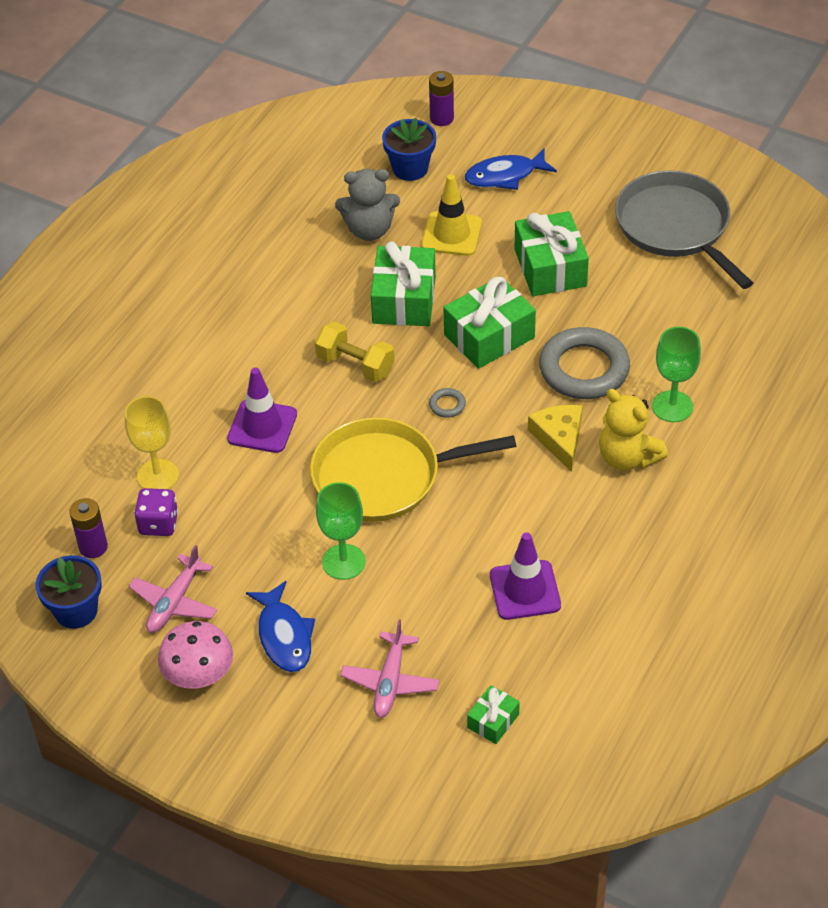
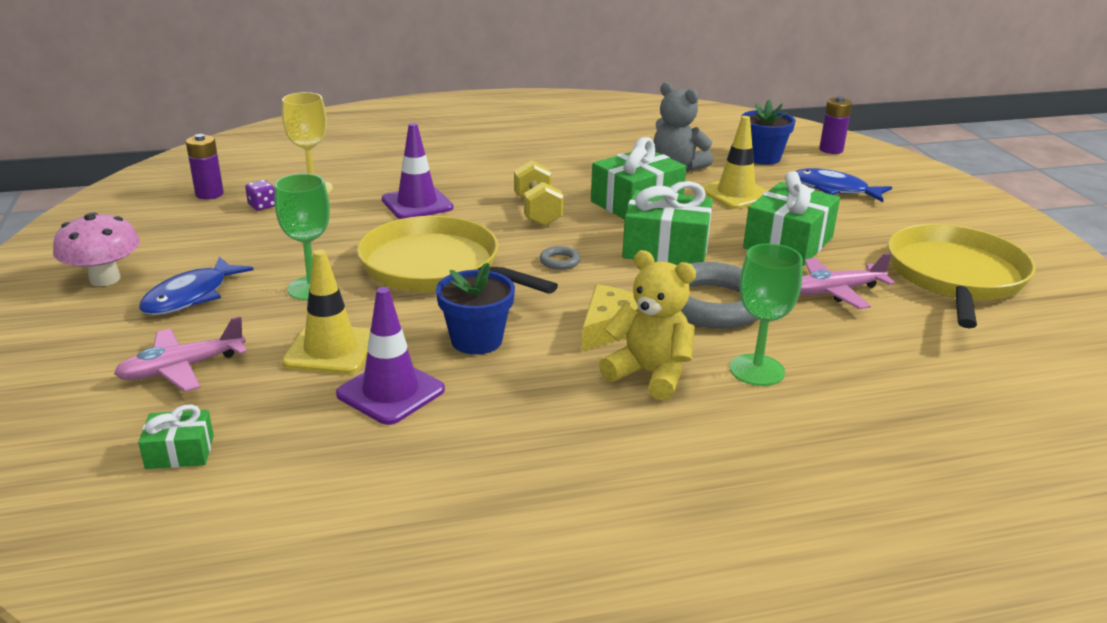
camera: 45 degrees right, 20 degrees down
blue flower pot [36,555,102,629] -> blue flower pot moved to [436,263,515,355]
pink plane [129,545,217,633] -> pink plane moved to [800,253,895,309]
purple dice [134,488,178,536] -> purple dice [245,180,275,210], size x0.65
yellow teddy bear [599,389,668,470] -> yellow teddy bear turned 120 degrees clockwise [599,250,696,400]
grey pan [615,171,753,289] -> yellow pan [888,224,1035,328]
none -> yellow traffic cone [282,250,370,374]

